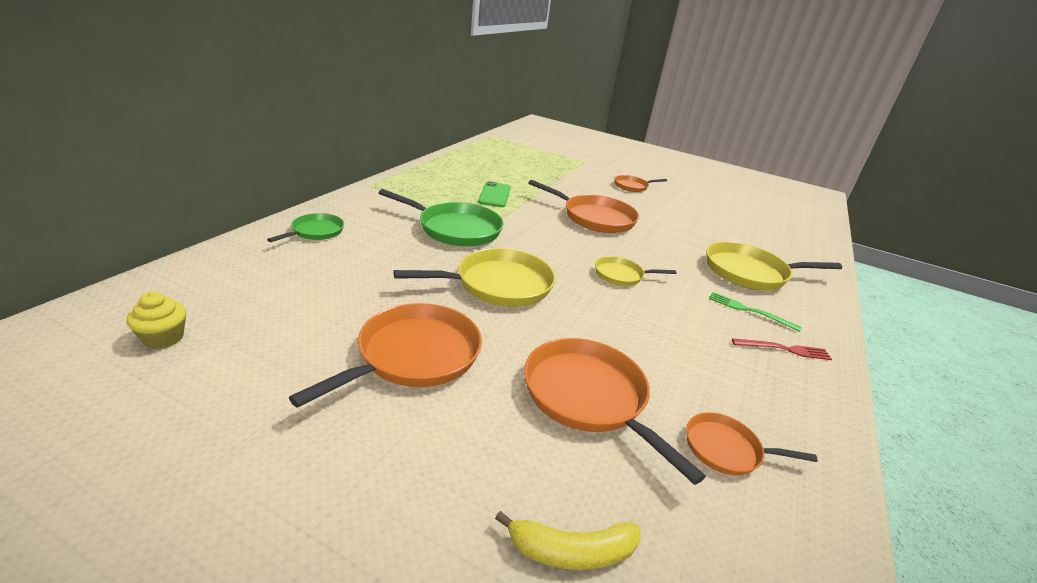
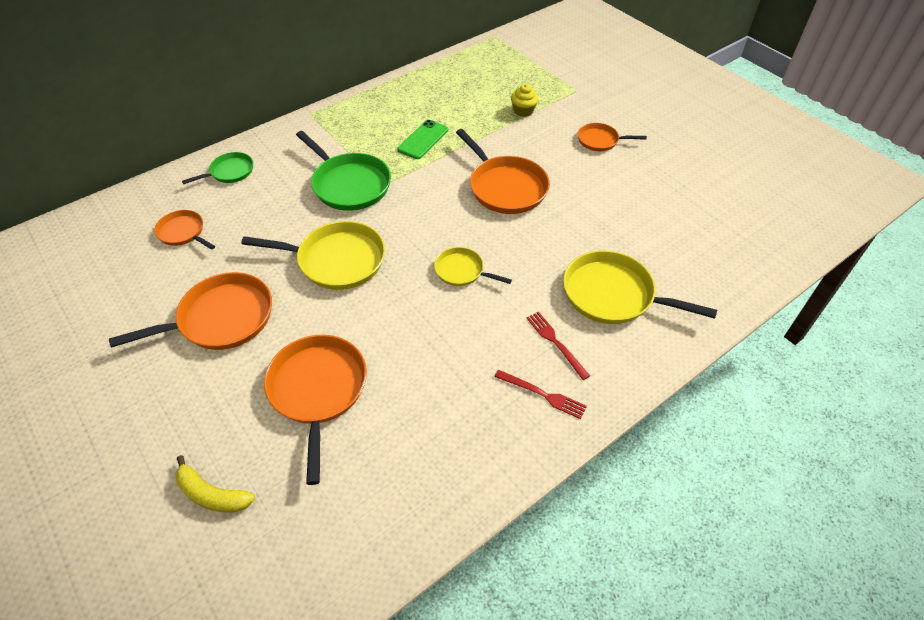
camera: 30 degrees right, 20 degrees up
yellow cupcake [126,291,186,349] -> yellow cupcake moved to [511,84,539,117]
orange pan [686,412,818,476] -> orange pan moved to [154,210,215,250]
green fork [709,292,802,332] -> red fork [526,312,590,380]

